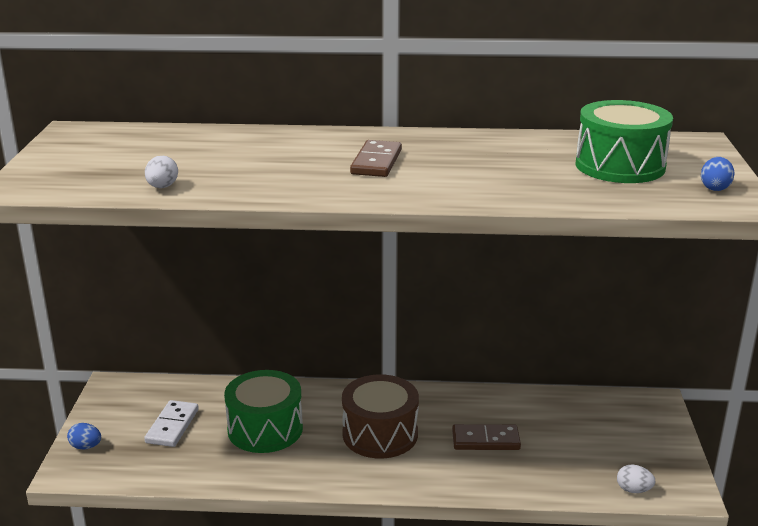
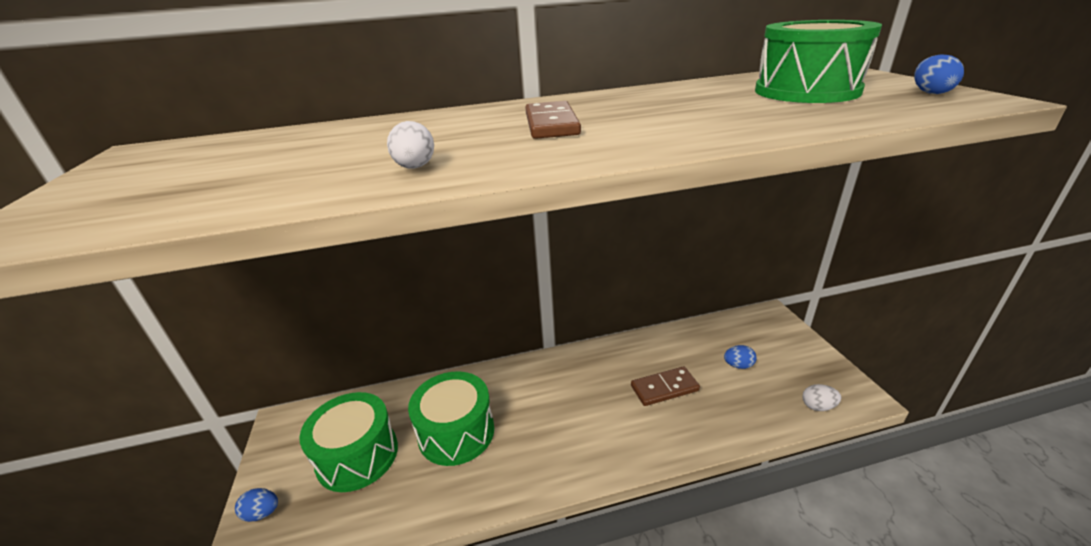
camera: 15 degrees left, 5 degrees up
white domino [144,400,199,447] -> green drum [300,392,398,492]
white egg [145,156,178,188] -> white egg moved to [387,121,434,168]
brown drum [342,374,419,459] -> none
none -> blue egg [724,345,756,369]

